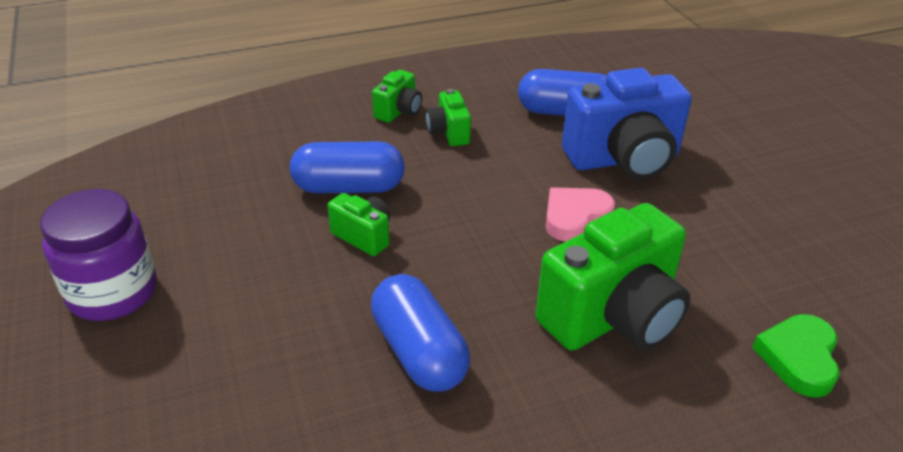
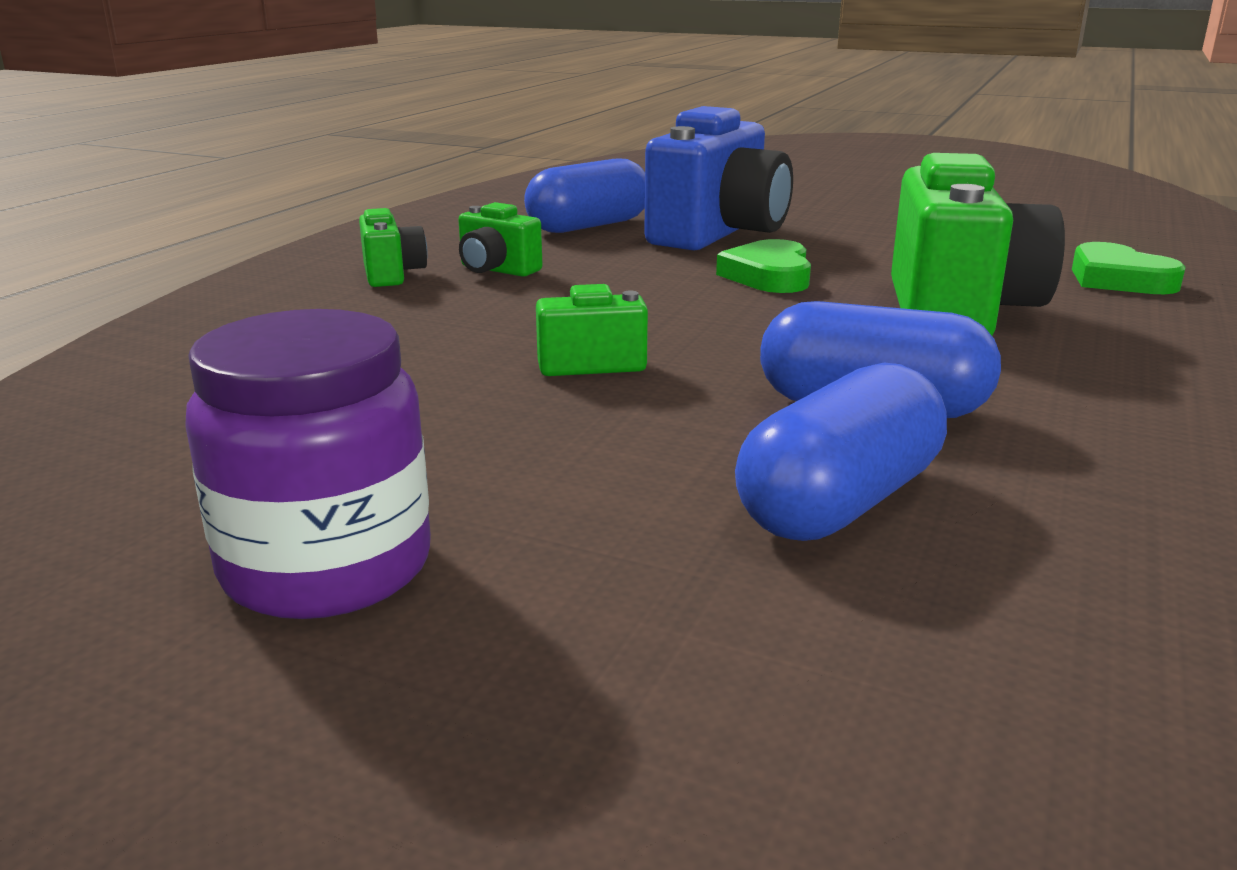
camera: 45 degrees left, 15 degrees down
blue capsule [290,141,405,193] -> blue capsule moved to [735,363,947,541]
pink heart [545,188,615,242] -> green heart [716,239,811,293]

